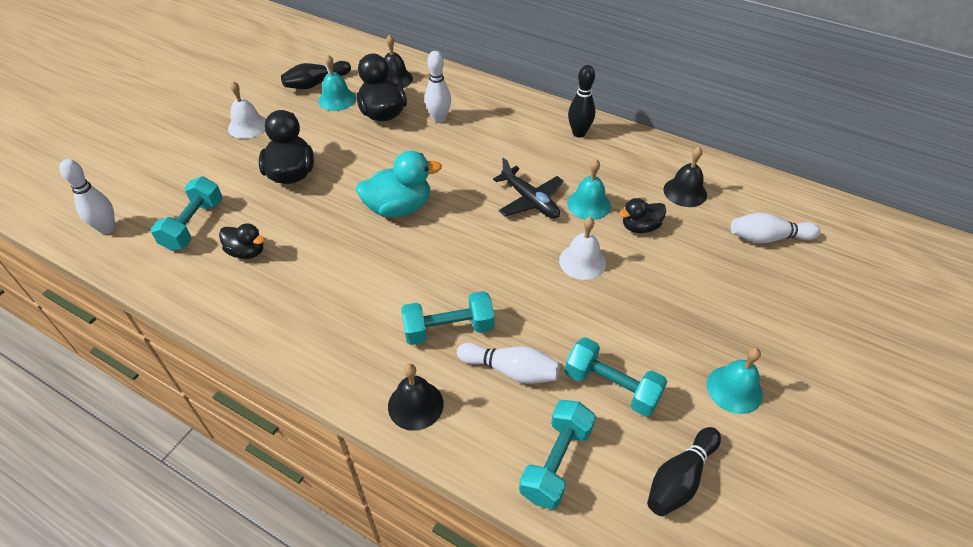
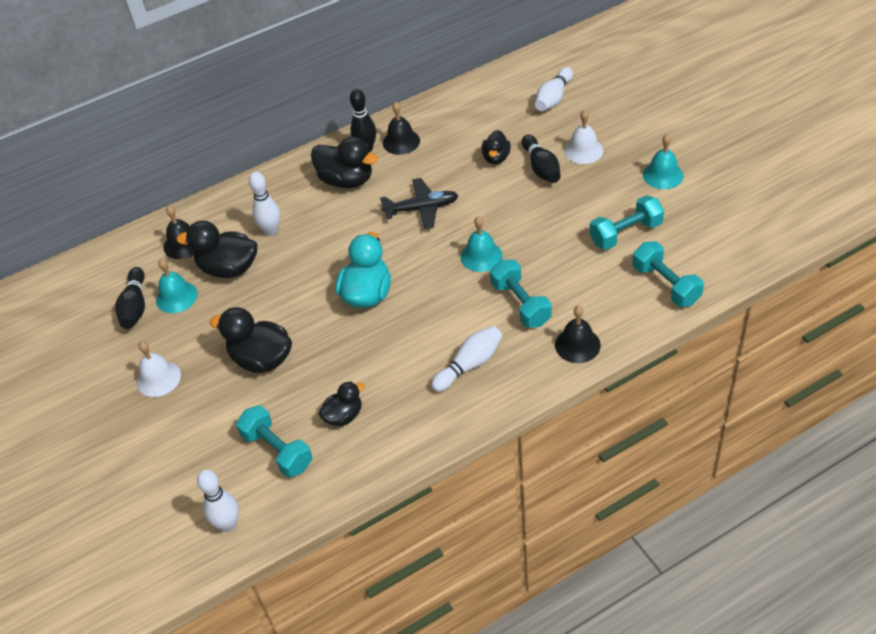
camera: 55 degrees left, 0 degrees up
turquoise dumbbell [401,291,495,345] -> turquoise dumbbell turned 45 degrees counterclockwise [490,260,552,328]
white bowling pin [457,343,560,384] -> white bowling pin moved to [431,326,502,392]
white bell [559,217,606,280] -> white bell moved to [564,110,603,164]
turquoise bell [567,159,611,220] -> turquoise bell moved to [461,216,502,272]
black bowling pin [647,427,721,516] -> black bowling pin moved to [522,135,561,183]
black bell [664,147,707,207] -> black bell moved to [383,102,420,155]
none -> black duck [311,137,378,188]

